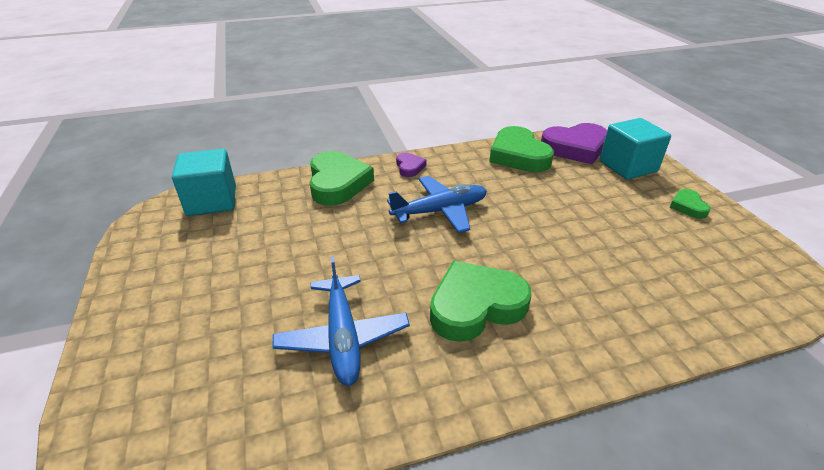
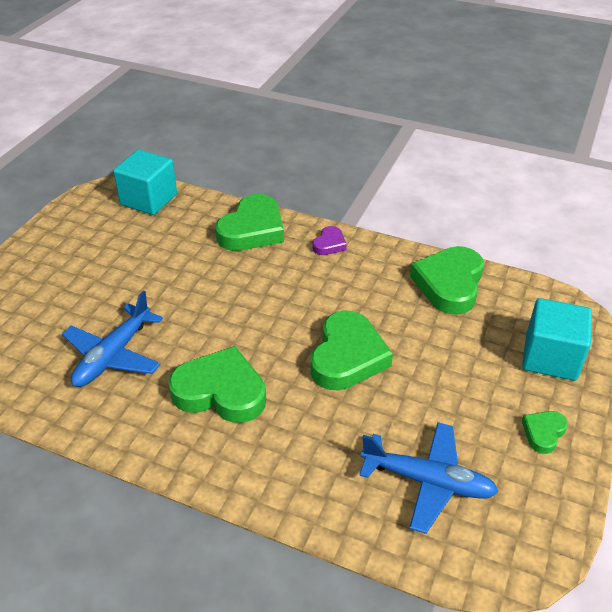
camera: 40 degrees right, 5 degrees up
blue plane [387,176,487,233] -> blue plane moved to [359,422,498,534]
purple heart [541,123,607,164] -> none
none -> green heart [310,310,393,391]

